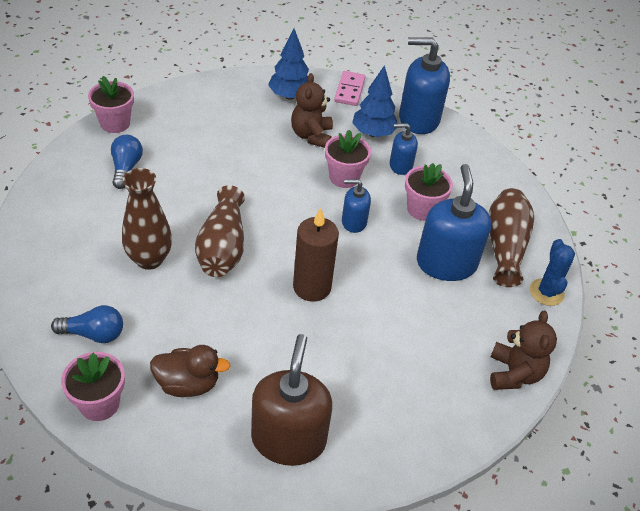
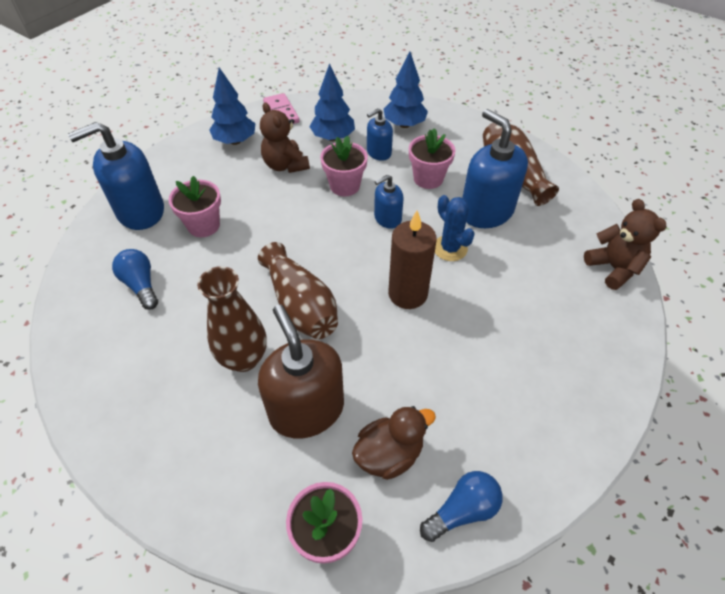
camera: 30 degrees left, 5 degrees up
blue light bulb [51,305,123,343] -> blue light bulb moved to [420,471,503,542]
pink flower pot [88,76,134,133] -> pink flower pot moved to [169,176,221,237]
brown soap dispenser [251,334,332,466] -> brown soap dispenser moved to [258,304,344,439]
blue soap dispenser [399,37,450,134] -> blue soap dispenser moved to [68,122,164,230]
blue cactus [530,239,575,306] -> blue cactus moved to [435,195,475,261]
none -> blue tree [383,51,428,128]

